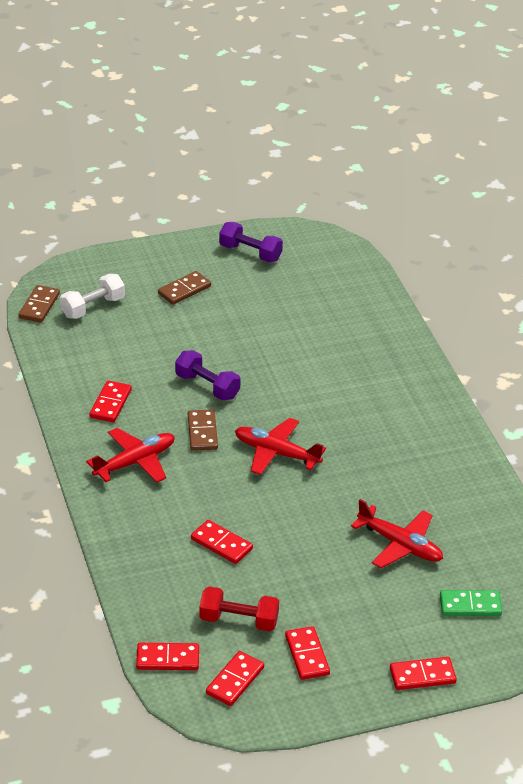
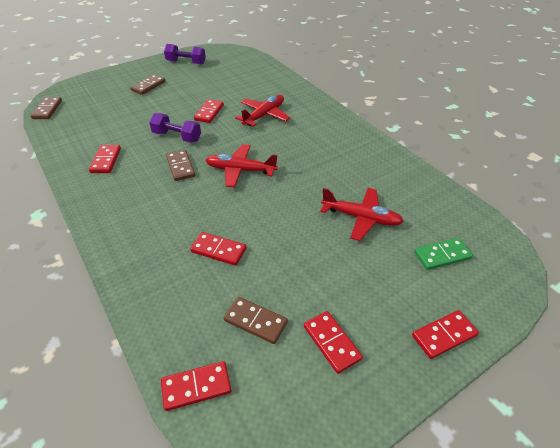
camera: 15 degrees left, 5 degrees up
white dumbbell [60,274,125,319] -> none
red plane [86,428,175,482] -> red plane moved to [235,95,290,126]
red dumbbell [199,586,279,631] -> brown domino [223,297,288,344]
red domino [206,651,264,706] -> red domino moved to [194,99,224,123]

